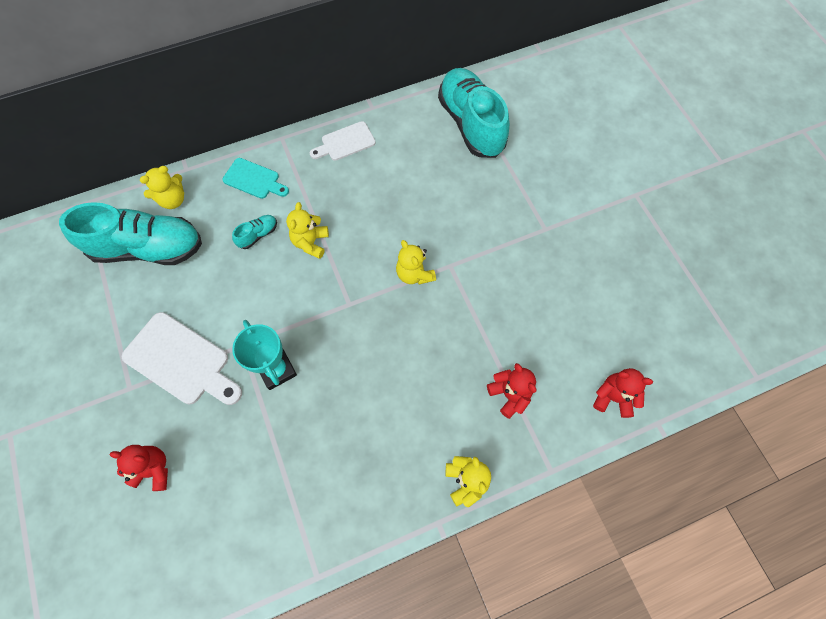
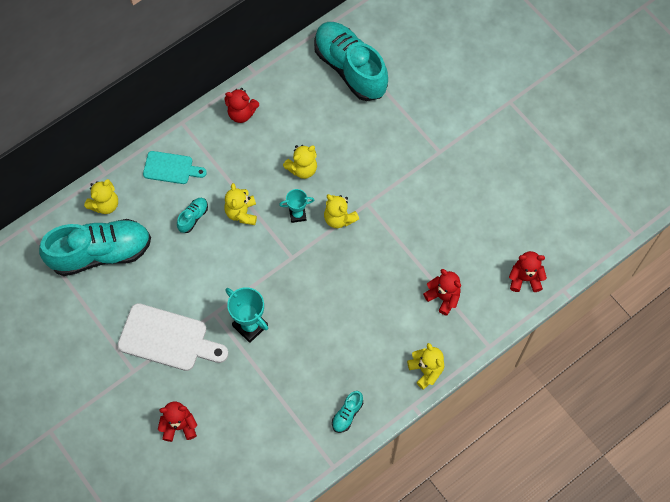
camera: 15 degrees left, 0 degrees up
white cutting board [310,121,376,161] -> red teddy bear [225,88,259,123]
none -> turquoise trophy [279,189,314,223]
none -> yellow teddy bear [283,145,317,179]
none -> turquoise shoe [332,391,363,433]

